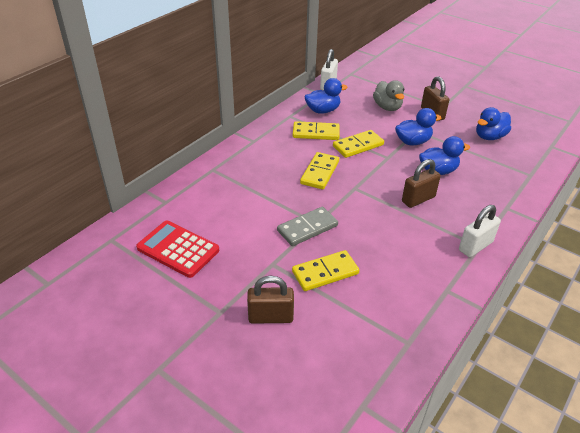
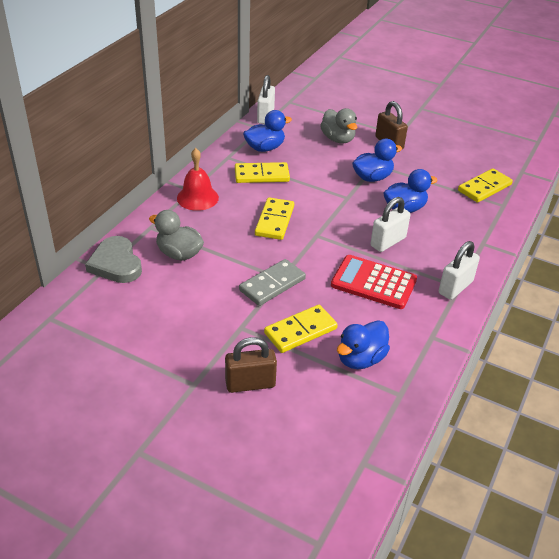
camera: 10 degrees left, 0 degrees up
red calculator [136,221,219,278] -> red calculator moved to [331,255,417,309]
yellow domino [333,130,384,158] -> yellow domino moved to [458,168,513,203]
brown padlock [402,159,441,208] -> white padlock [370,197,411,252]
blue duck [476,107,511,140] -> blue duck moved to [337,320,390,369]
none -> grey heart [85,236,142,283]
none -> grey duck [149,210,204,261]
none -> red bell [177,148,219,211]

